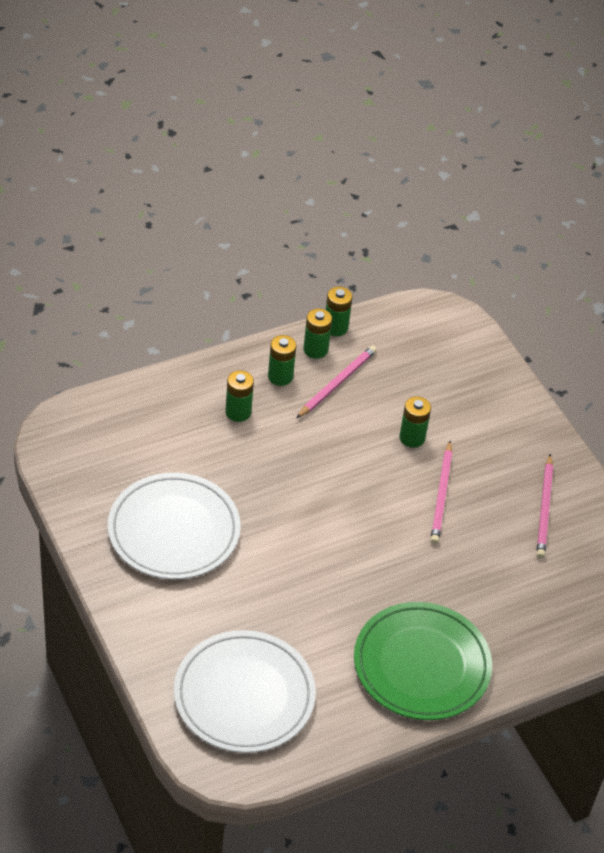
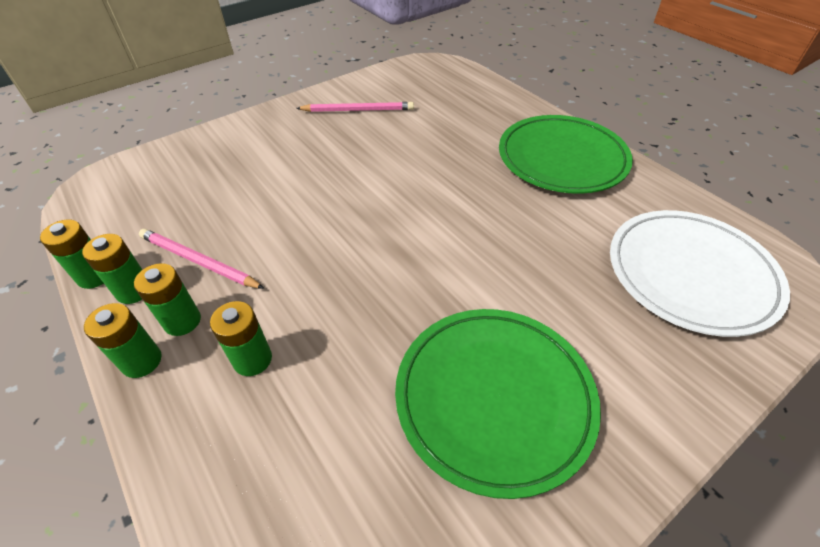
camera: 95 degrees left, 0 degrees up
white plate [108,473,241,579] -> green plate [395,309,601,499]
green battery [399,396,431,448] -> green battery moved to [84,303,162,378]
pink pencil [430,441,452,544] -> none

